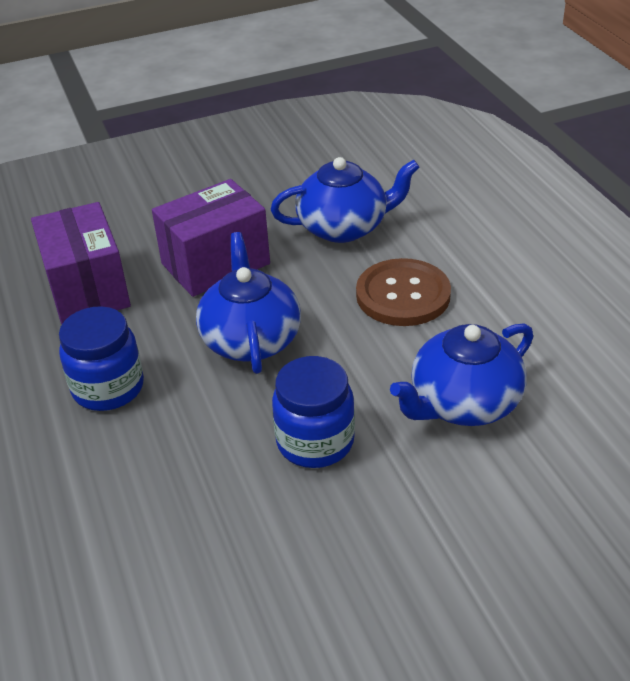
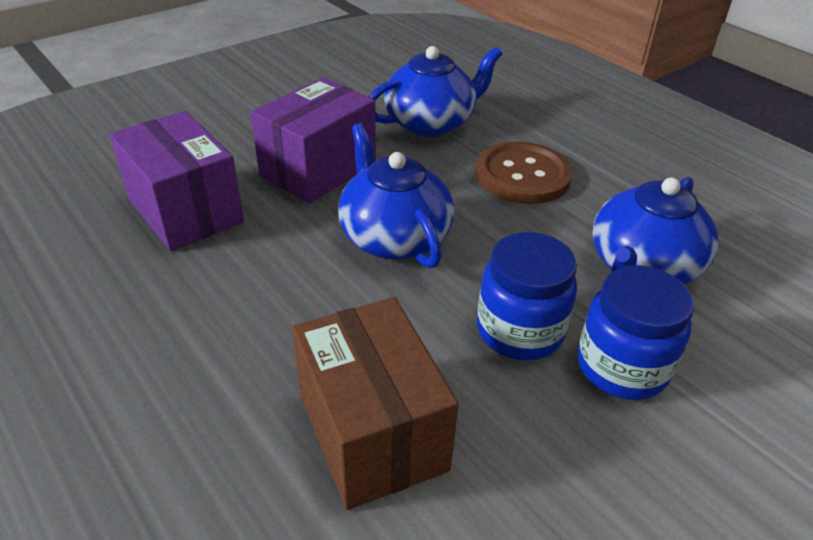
camera: 20 degrees left, 0 degrees up
blue jar [59,306,144,411] -> blue jar moved to [578,265,694,400]
none -> brown box [292,297,459,510]

